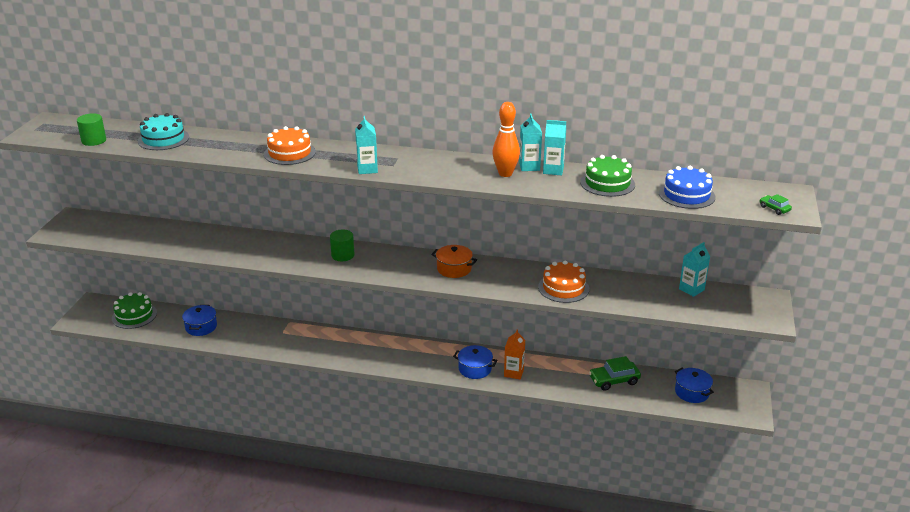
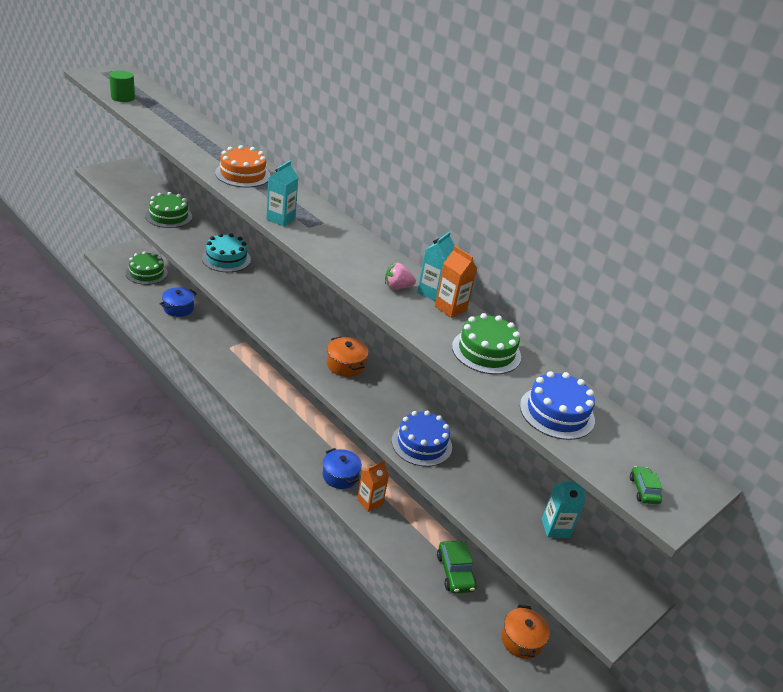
camera: 30 degrees right, 5 degrees up
turquoise cake [138,113,189,150] -> turquoise cake moved to [202,233,251,272]
green cylinder [330,229,354,261] -> none
orange bowling pin [492,102,520,177] -> pink strawberry [385,263,416,289]
orange cake [538,261,589,303] -> blue cake [392,411,452,467]
turquoise carton [543,120,566,176] -> orange carton [435,246,477,318]
green car [589,356,641,391] -> green car turned 120 degrees counterclockwise [437,541,477,593]
blue pot [675,368,714,403] -> orange pot [501,605,549,659]
none -> green cake [145,192,192,228]

